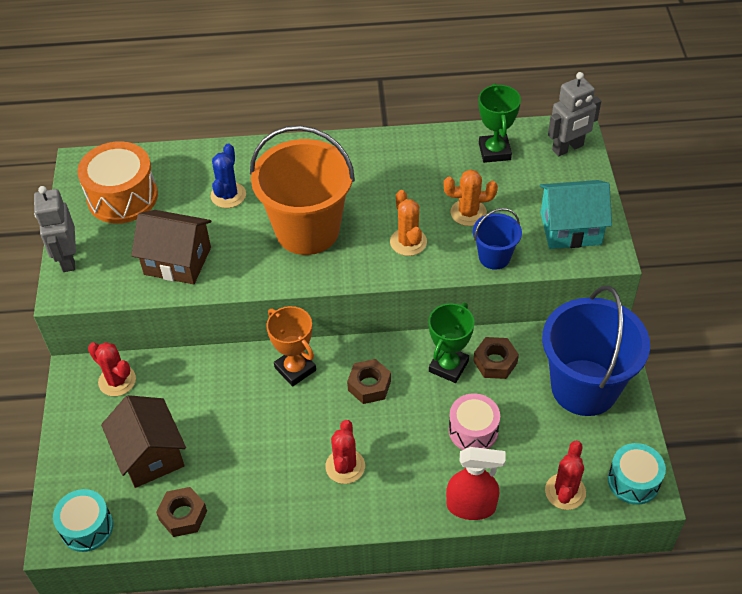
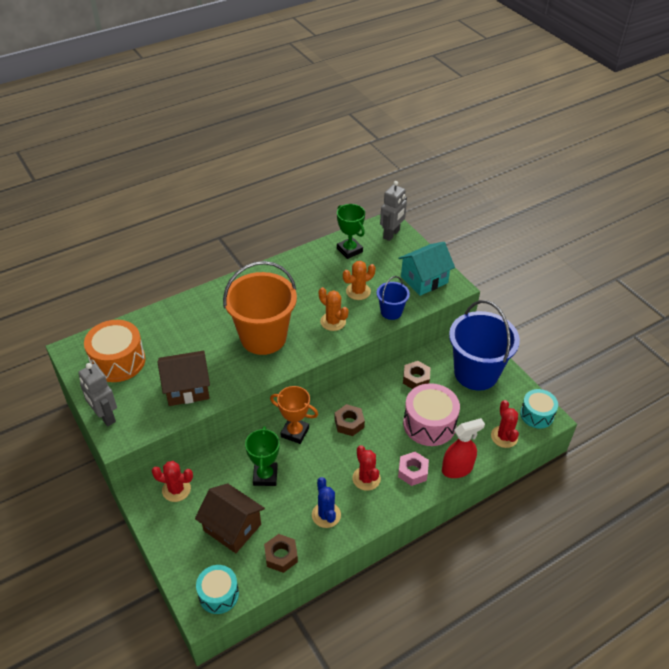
camera: 30 degrees left, 5 degrees down
blue cactus [210,143,246,208] -> blue cactus moved to [312,477,341,528]
green trophy [429,303,474,383] -> green trophy moved to [245,426,280,486]
pink drum [449,393,500,450] -> pink drum [403,383,460,446], size x1.56
none -> pink nut [398,452,429,486]

